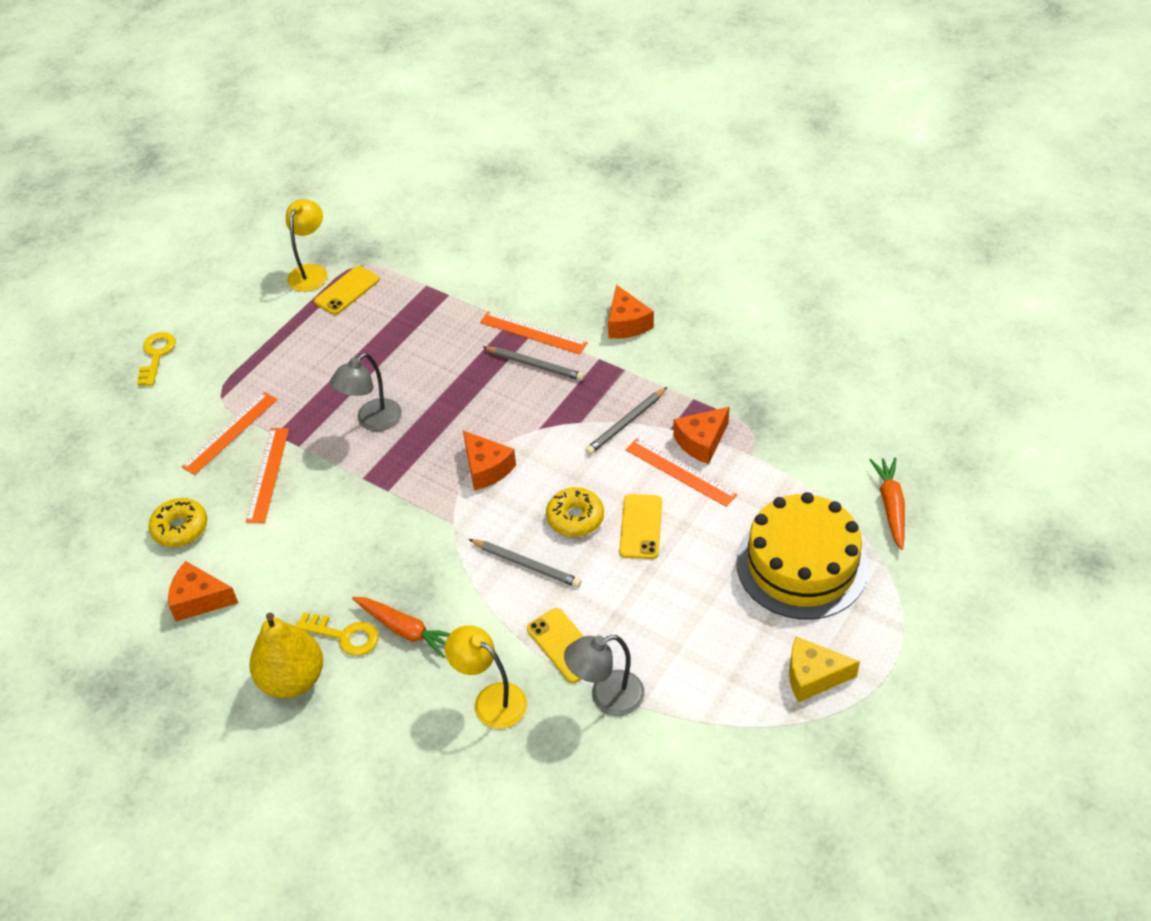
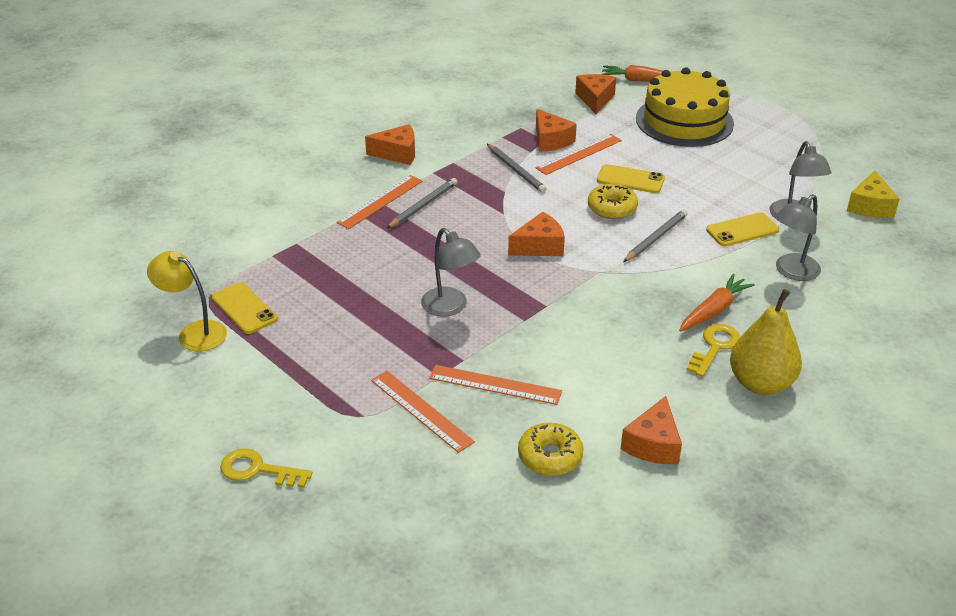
camera: 80 degrees left, 10 degrees down
yellow lamp [445,625,527,729] -> grey lamp [775,194,821,281]
yellow cheese [789,637,860,702] -> yellow cheese moved to [847,171,900,218]
none -> orange cheese [575,74,616,114]

